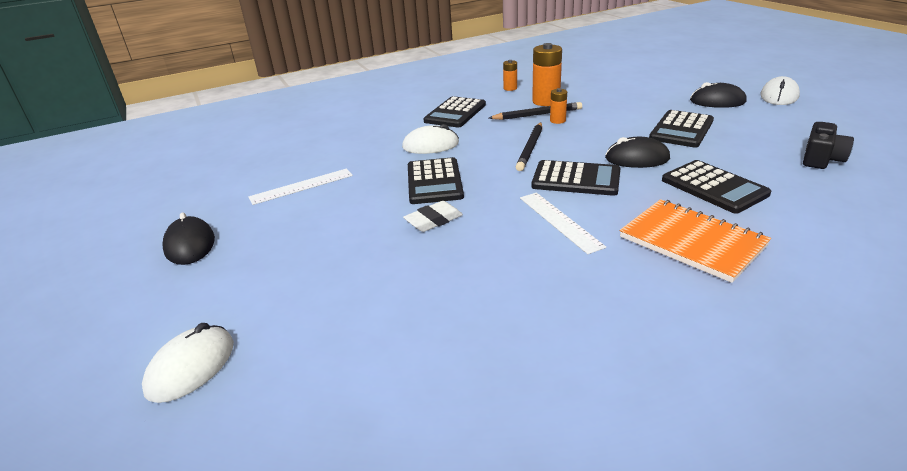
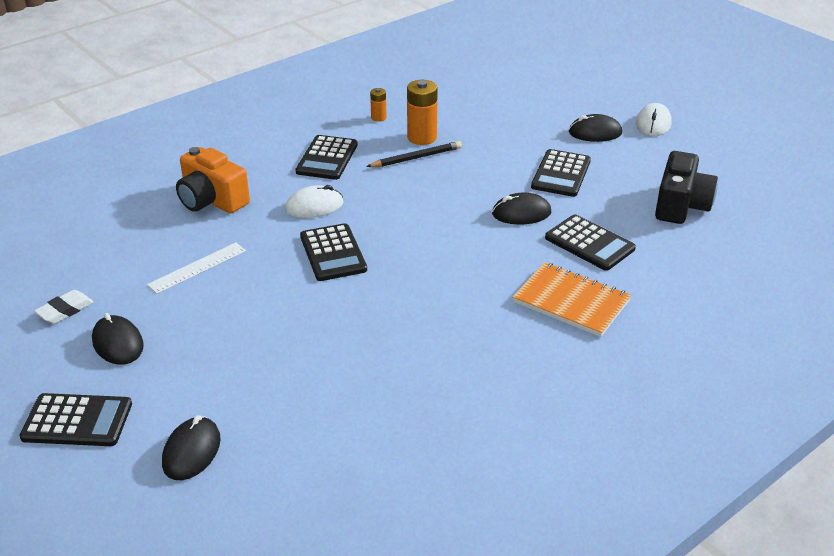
camera: 15 degrees left, 5 degrees up
white mouse [142,323,234,403] -> black mouse [162,415,221,480]
white eraser [403,201,463,232] -> white eraser moved to [34,290,94,324]
black pencil [516,122,542,171] -> none
white ruler [520,192,606,254] -> none
black calculator [532,160,620,196] -> black calculator moved to [19,393,132,446]
orange battery [550,88,567,124] -> none
black camera [803,122,854,169] -> black camera [655,151,718,224], size x1.57
none -> orange camera [176,147,250,213]

